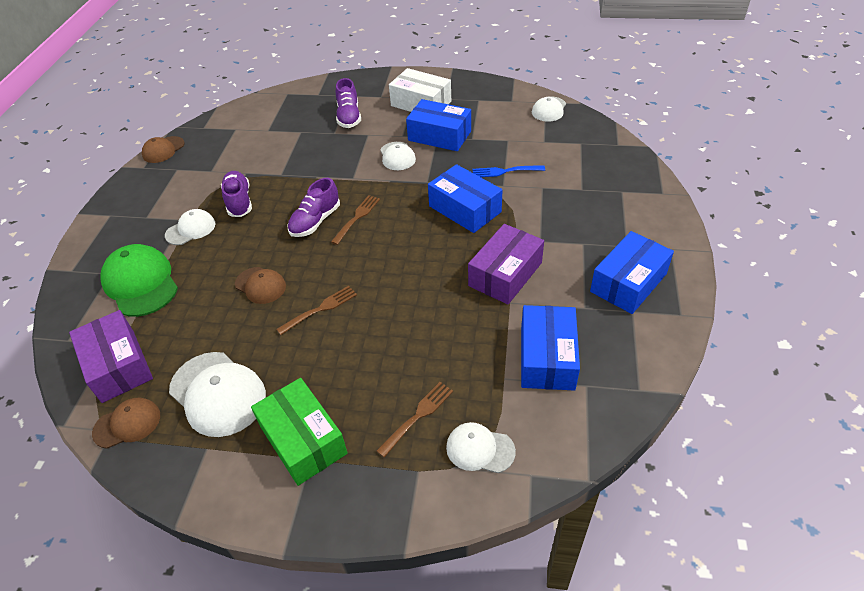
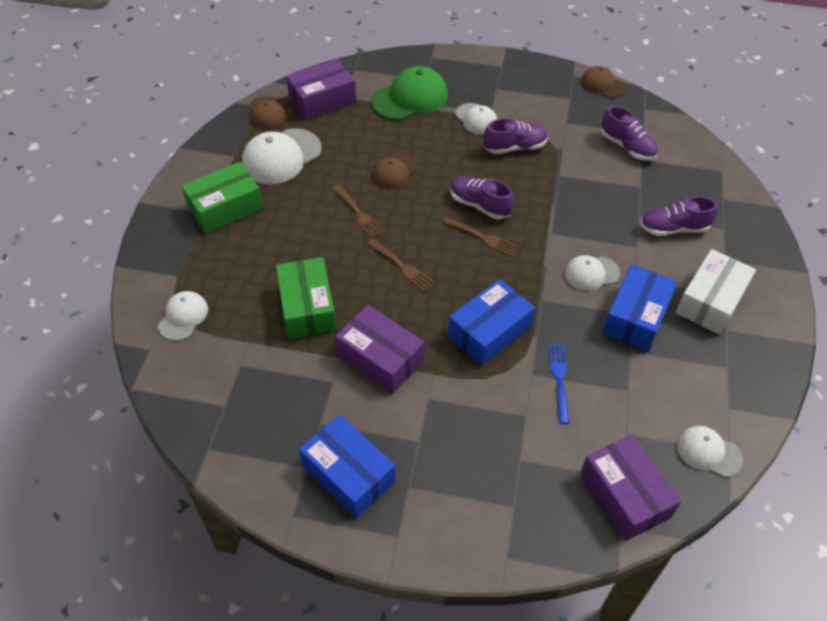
camera: 90 degrees right, 5 degrees up
brown fork [376,382,453,458] -> brown fork moved to [367,239,435,291]
blue box [521,305,580,391] -> none
none -> green box [276,257,336,339]
none -> purple box [580,434,681,541]
none -> purple shoe [601,106,658,161]

